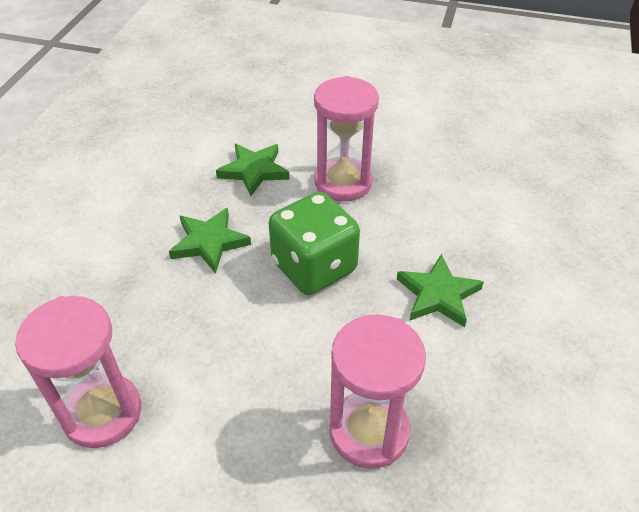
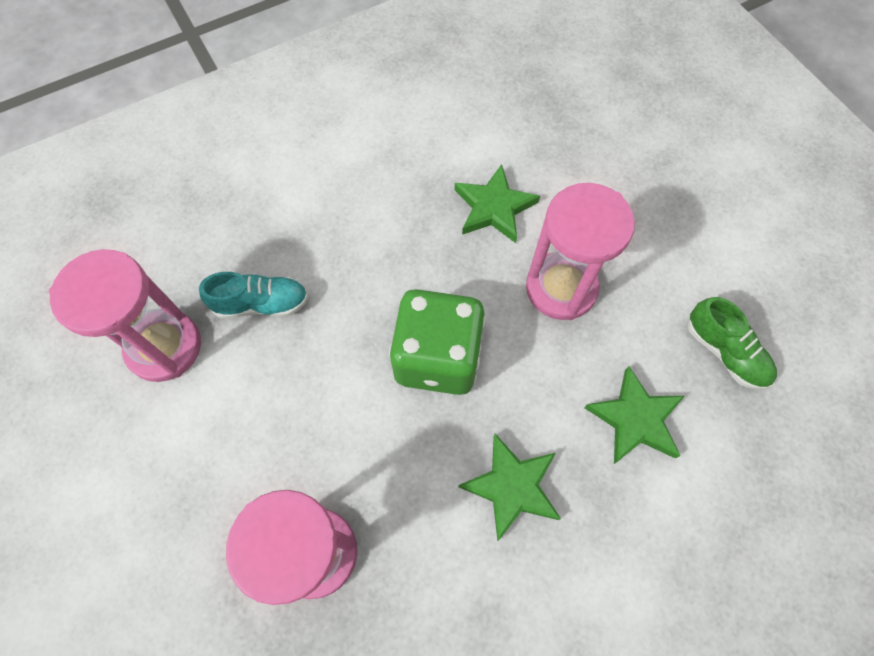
camera: 45 degrees right, 20 degrees up
green star [169,208,251,274] -> green star moved to [584,366,685,464]
none -> turquoise shoe [199,272,308,319]
none -> green shoe [687,297,777,390]

